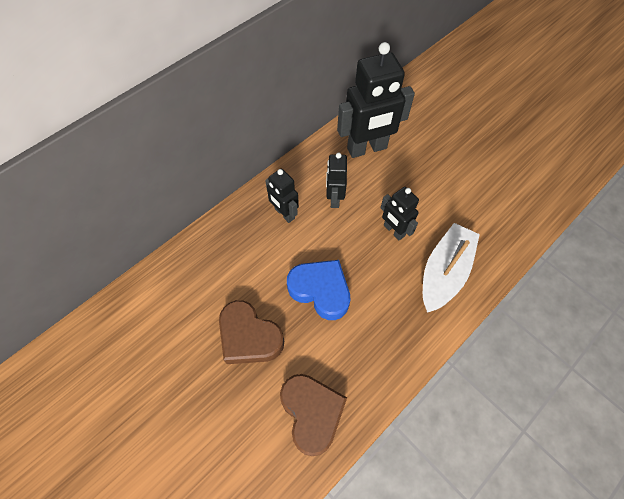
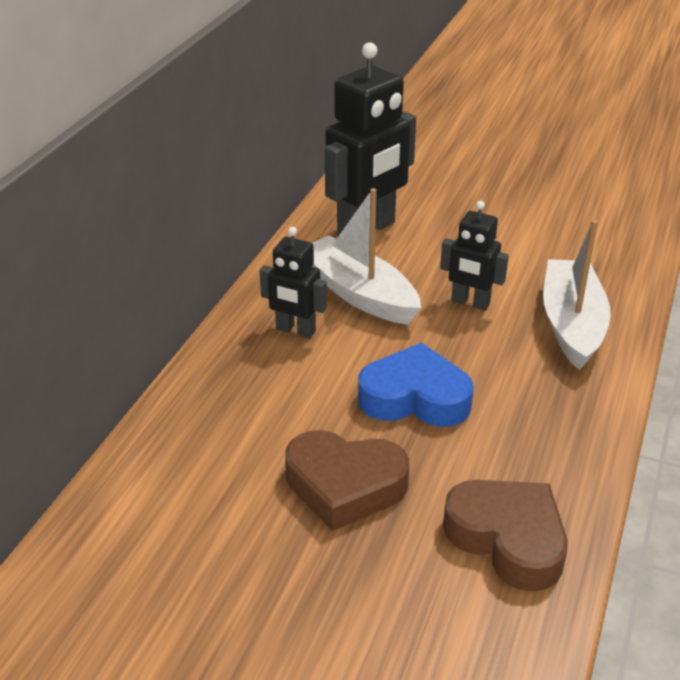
camera: 25 degrees left, 25 degrees down
black robot [326,153,347,208] -> white boat [312,188,421,325]

